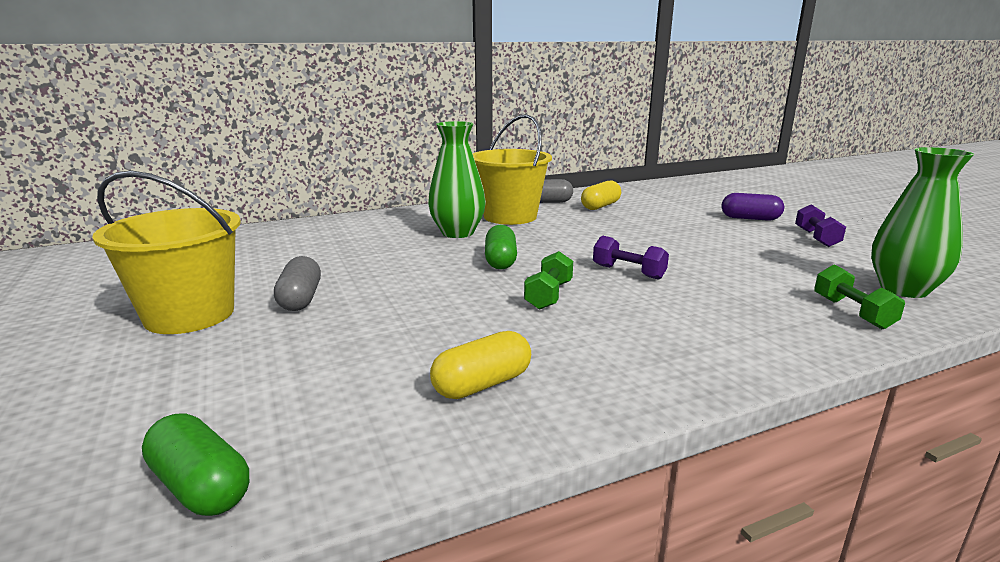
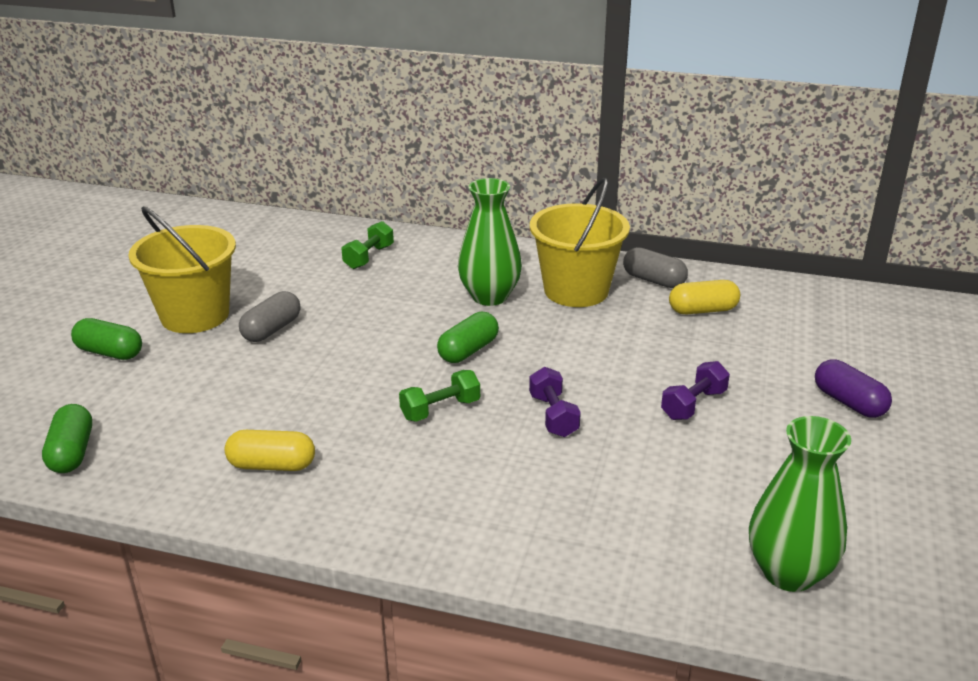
camera: 40 degrees right, 10 degrees up
purple dumbbell [795,204,846,247] -> purple dumbbell moved to [661,361,730,420]
green dumbbell [814,265,905,329] -> green dumbbell moved to [341,221,394,269]
none -> green capsule [71,318,142,360]

